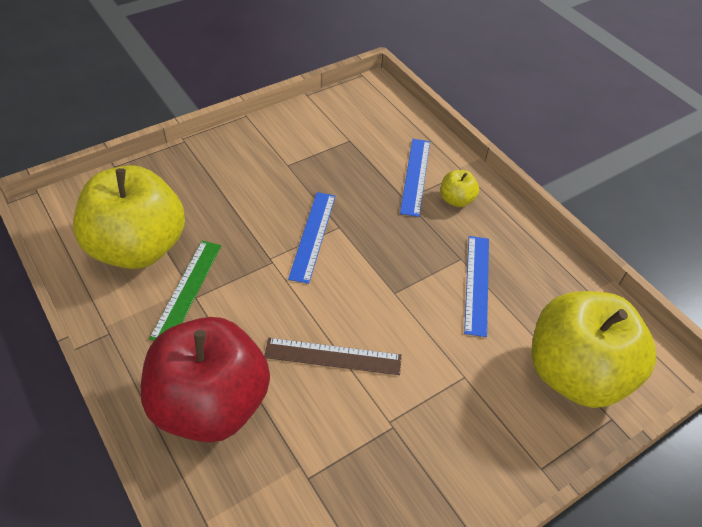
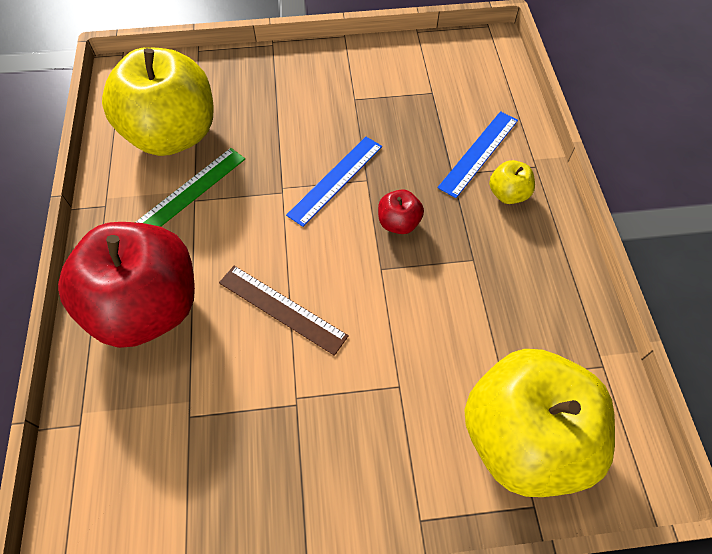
camera: 30 degrees right, 10 degrees up
blue ruler [464,236,489,337] -> none
none -> red apple [378,189,424,234]

